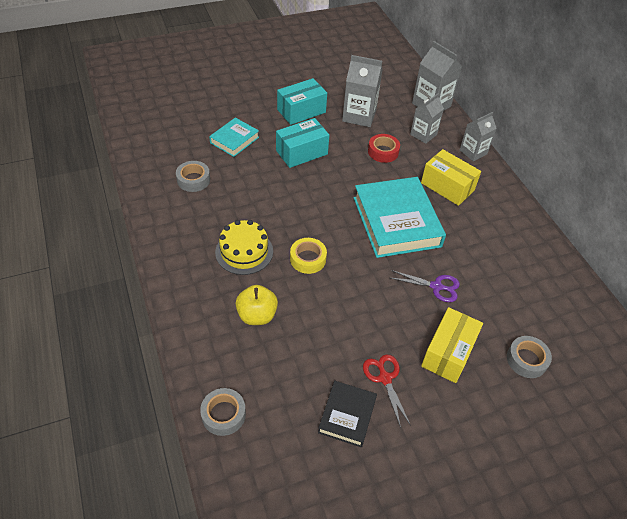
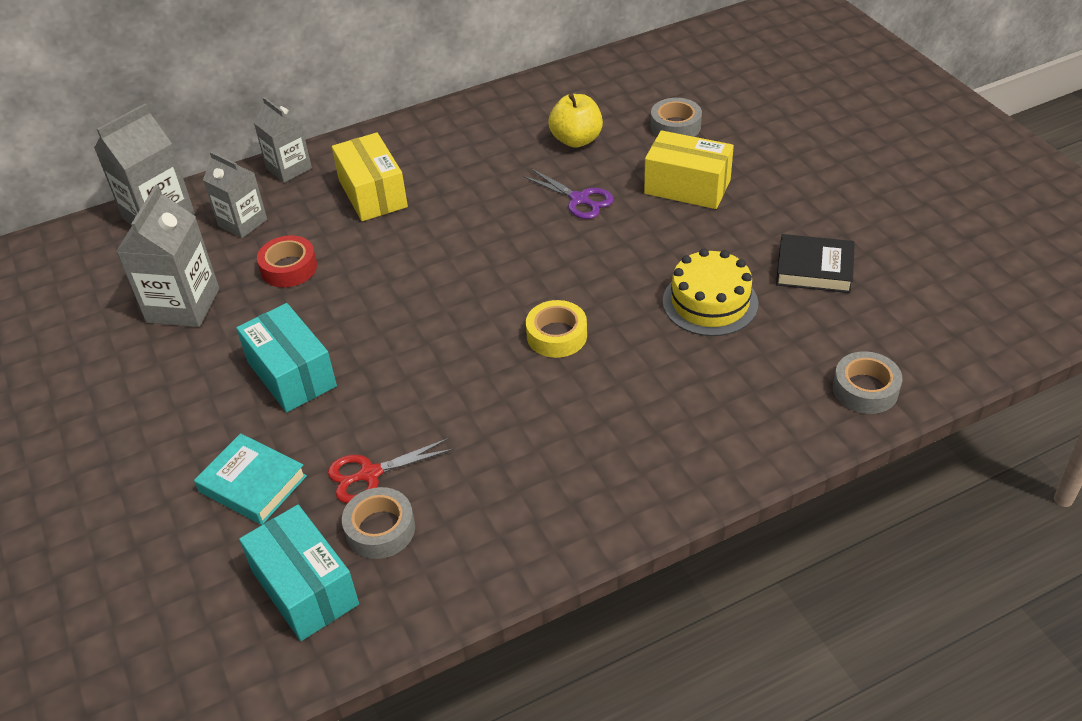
camera: 90 degrees left, 5 degrees down
yellow cake [215,220,273,275] -> yellow cake moved to [663,249,758,336]
yellow apple [236,285,278,325] -> yellow apple moved to [549,93,603,148]
turquoise box [277,78,327,125] -> turquoise box moved to [239,505,359,641]
turquoise book [354,177,446,258] -> none
red scissors [363,354,411,428] -> red scissors moved to [328,438,454,503]
purple scissors [391,270,460,302] -> purple scissors turned 120 degrees clockwise [523,169,614,219]
yellow box [421,149,481,206] -> yellow box turned 60 degrees counterclockwise [332,132,408,221]

